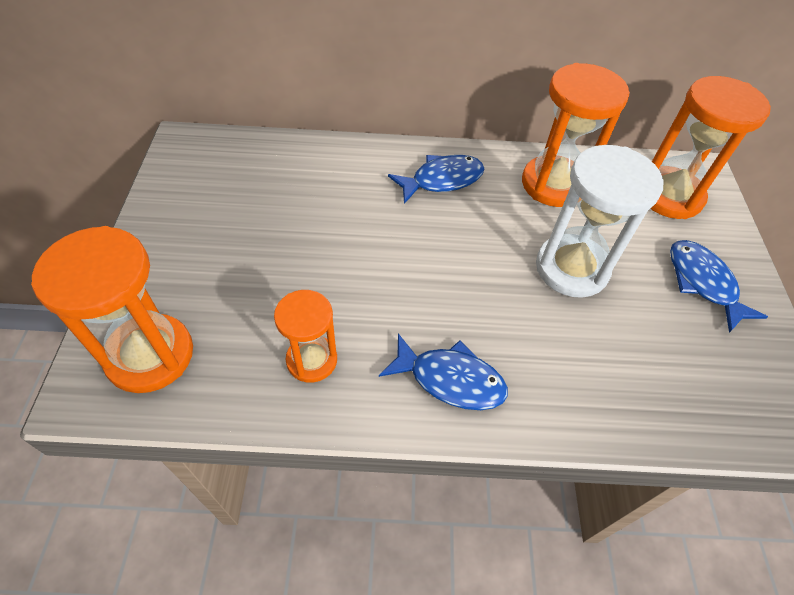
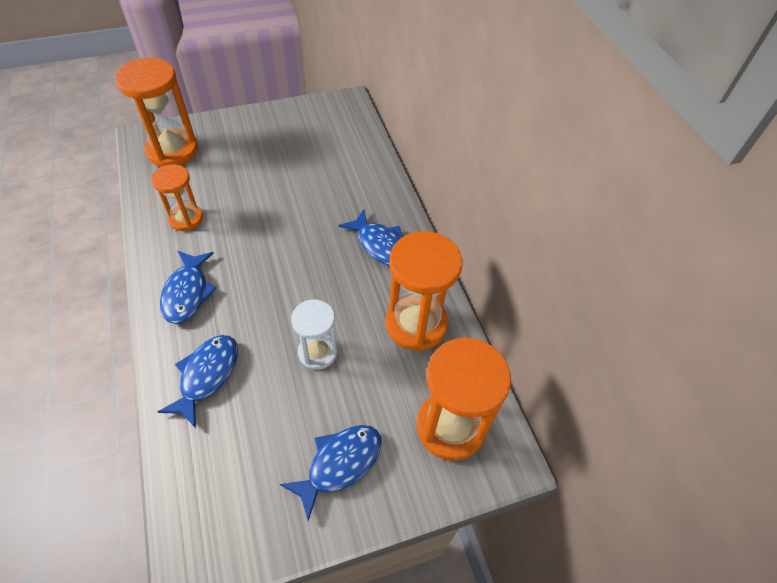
camera: 70 degrees right, 0 degrees up
white hourglass [536,145,663,298] -> white hourglass [291,300,337,370], size x0.60
none -> blue fish [158,335,238,428]

